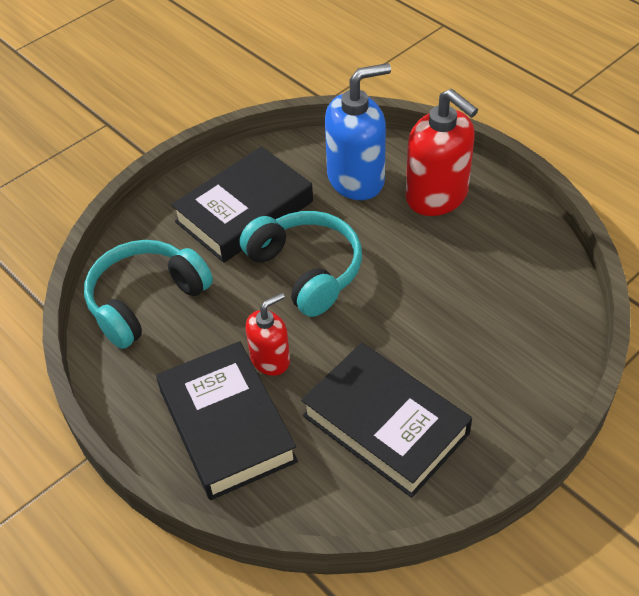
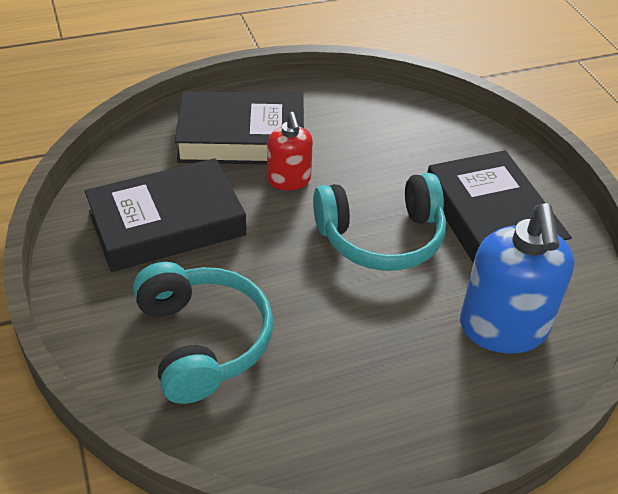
camera: 110 degrees right, 5 degrees down
turquoise headphones [84,240,213,349] -> turquoise headphones moved to [133,262,273,404]
red soap dispenser [406,89,478,216] -> none

